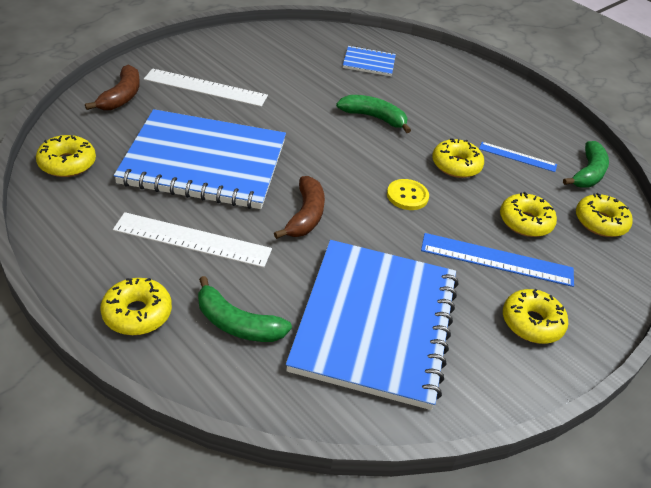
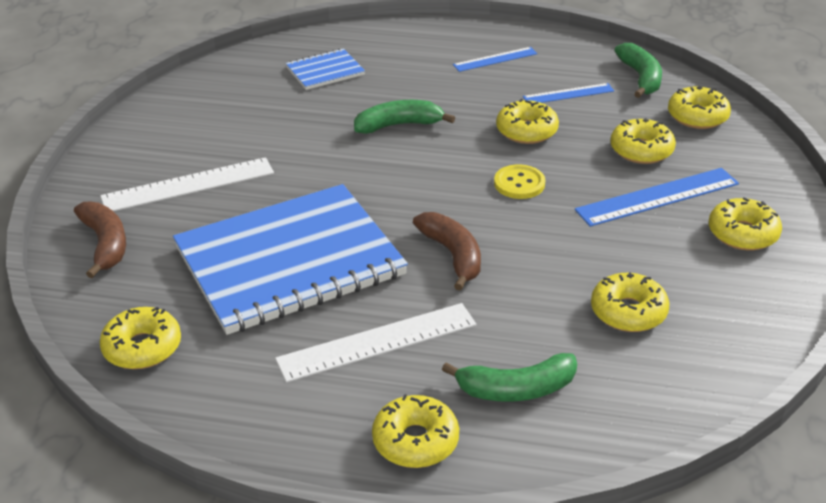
camera: 30 degrees left, 5 degrees down
blue notebook [286,240,459,410] -> yellow donut [591,273,669,332]
none -> blue ruler [453,47,538,72]

